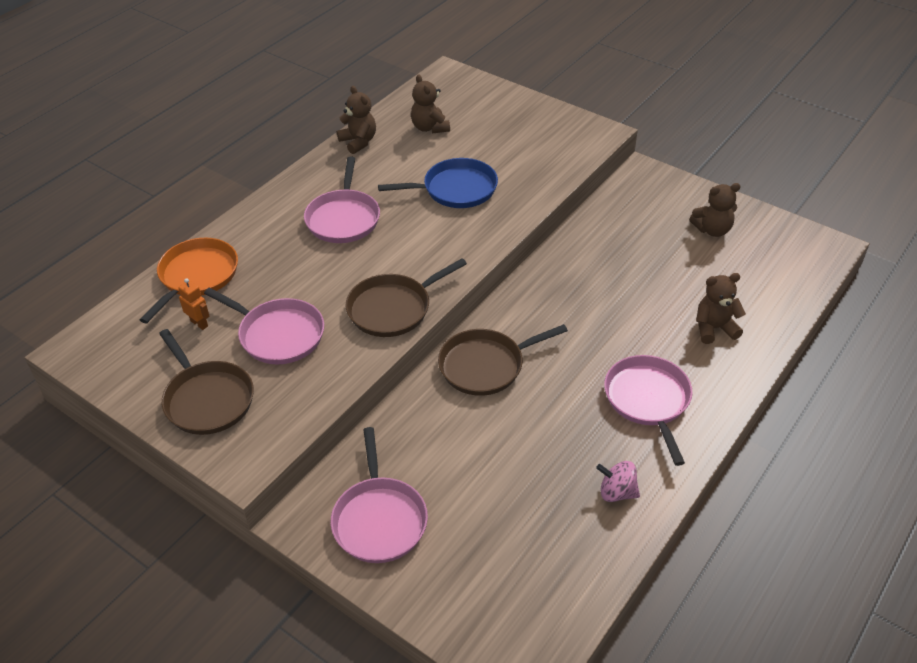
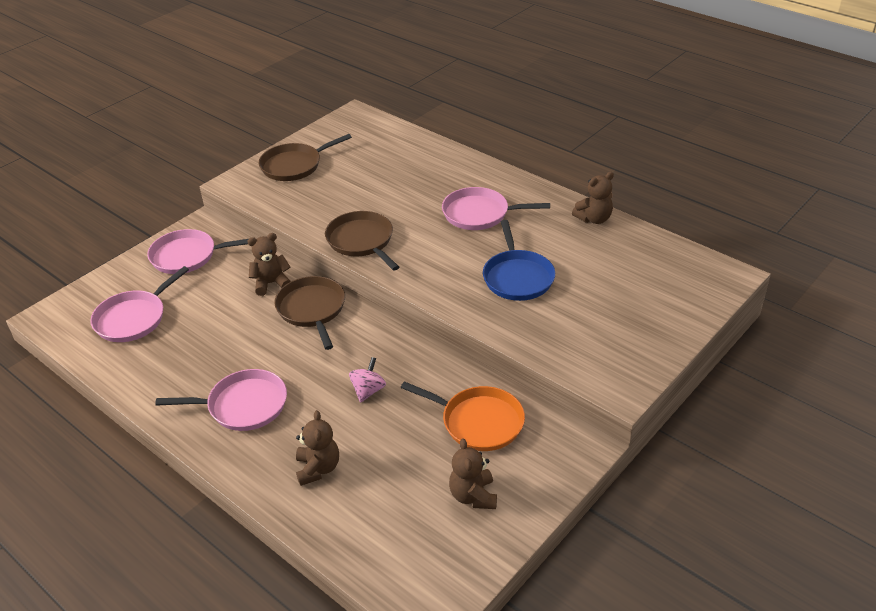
camera: 95 degrees right, 5 degrees down
orange pan [140,238,238,323] -> orange pan moved to [401,381,525,451]
orange robot [178,278,210,330] -> none
pink pan [204,287,324,364] -> pink pan moved to [90,266,189,342]
brown teddy bear [411,74,450,134] -> brown teddy bear moved to [247,233,291,296]
pink spinning top [596,461,640,502] -> pink spinning top moved to [349,357,386,403]

